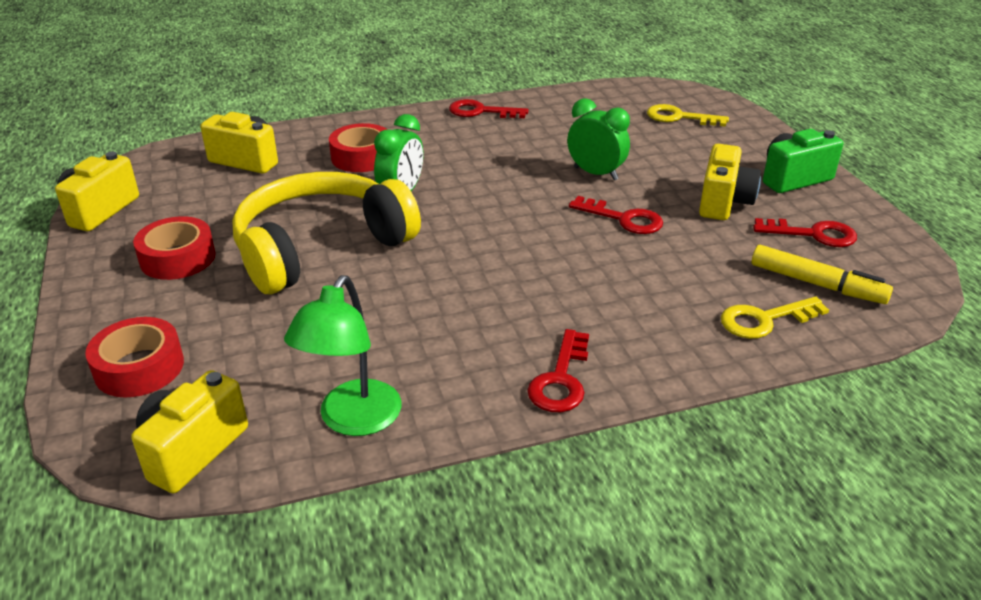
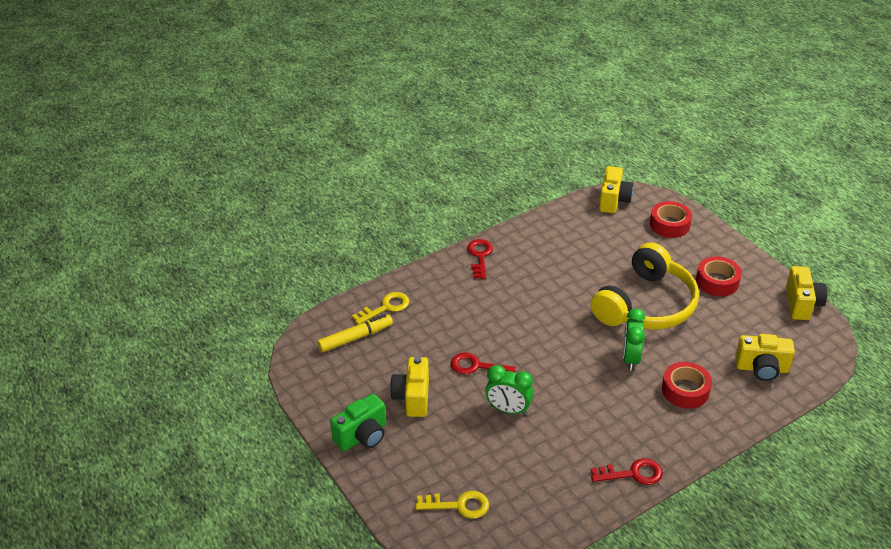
camera: 165 degrees right, 5 degrees up
green lamp [284,275,401,436] -> none
yellow marker [752,245,893,304] -> yellow marker turned 135 degrees clockwise [317,314,393,352]
red key [753,218,857,247] -> none

